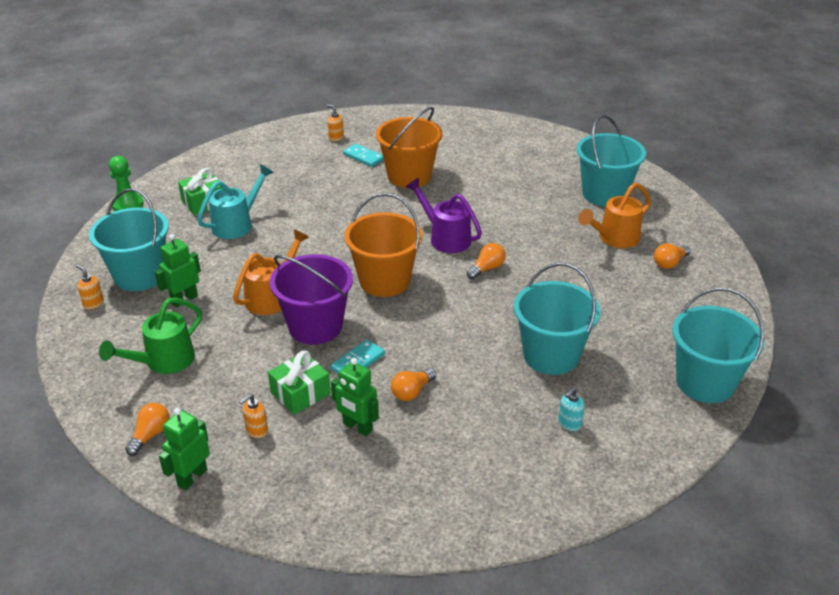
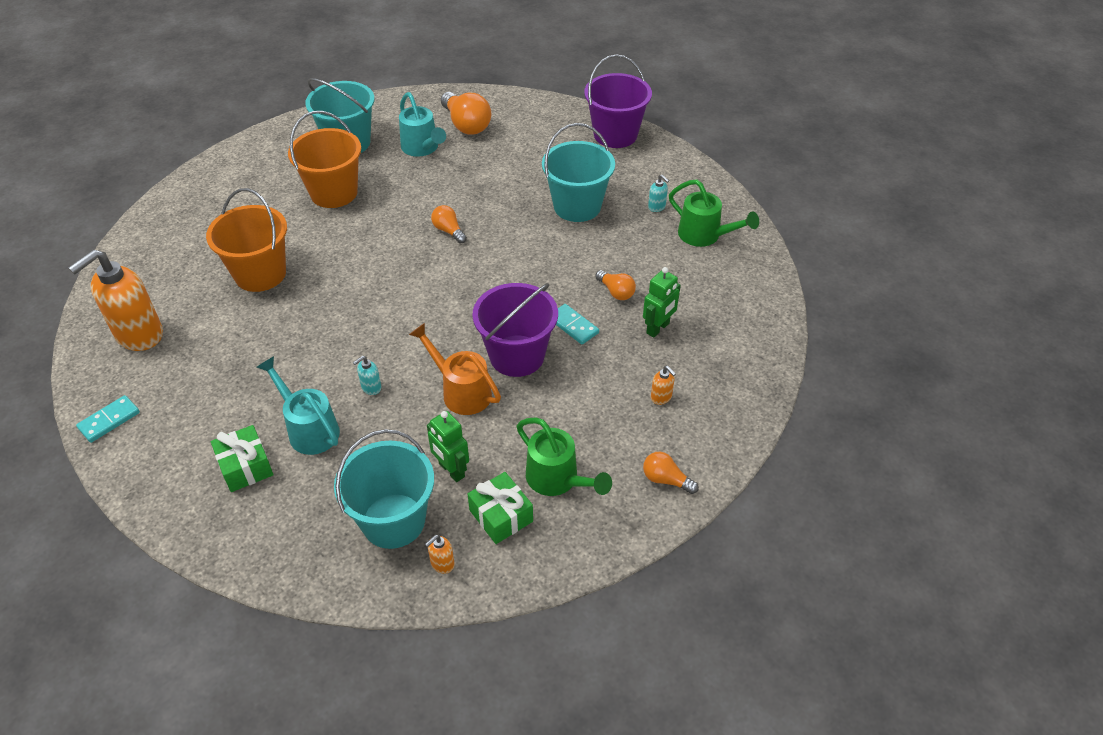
camera: 85 degrees left, 10 degrees up
green pawn [109,156,144,211] -> none
green robot [159,408,210,490] -> none
green gift [268,350,331,414] -> green gift moved to [468,472,533,544]
orange soap dispenser [327,104,344,141] -> orange soap dispenser [68,249,163,351], size x2.48
turquoise domino [343,144,384,167] -> turquoise domino moved to [76,395,140,443]
orange bucket [344,193,423,297] -> orange bucket moved to [288,111,361,208]
purple watering can [406,178,482,253] -> none
orange watering can [578,183,651,248] -> turquoise watering can [399,92,446,156]
orange light bulb [654,243,691,269] -> orange light bulb [441,92,491,135], size x1.80
turquoise bucket [672,288,764,403] -> purple bucket [584,54,652,148]
none -> turquoise soap dispenser [353,356,381,395]
none -> green watering can [669,180,759,247]

